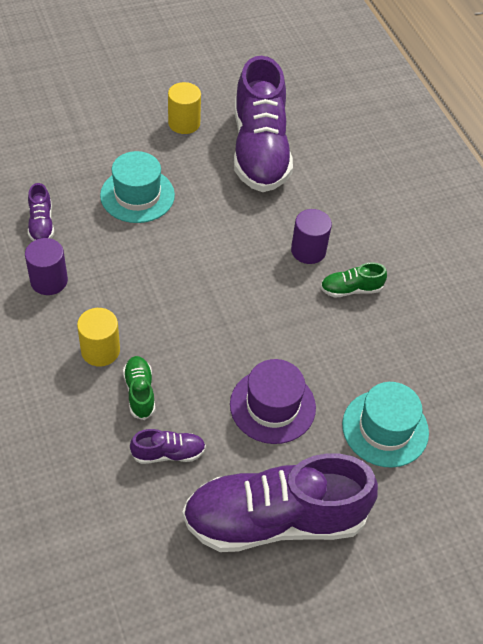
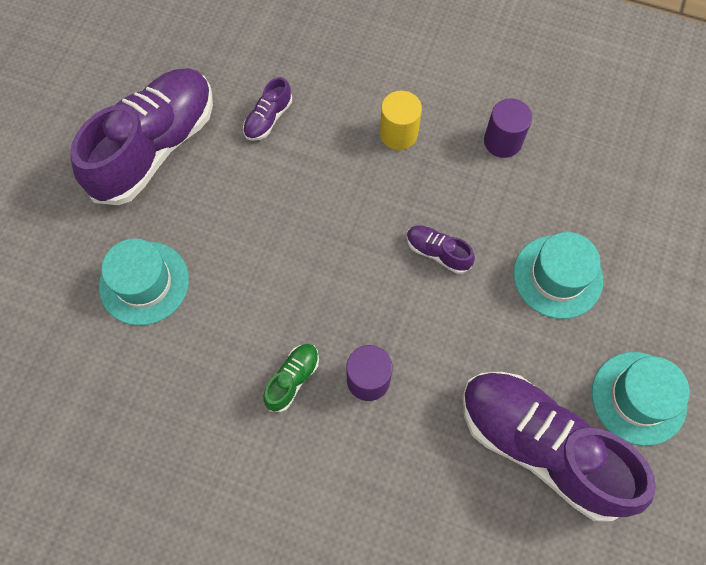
camera: 135 degrees right, 15 degrees up
purple shoe [28,183,54,241] -> purple shoe moved to [407,226,475,274]
green shoe [123,356,155,420] -> none
yellow cylinder [168,82,201,134] -> turquoise hat [592,352,689,446]
purple hat [230,359,316,444] -> none

